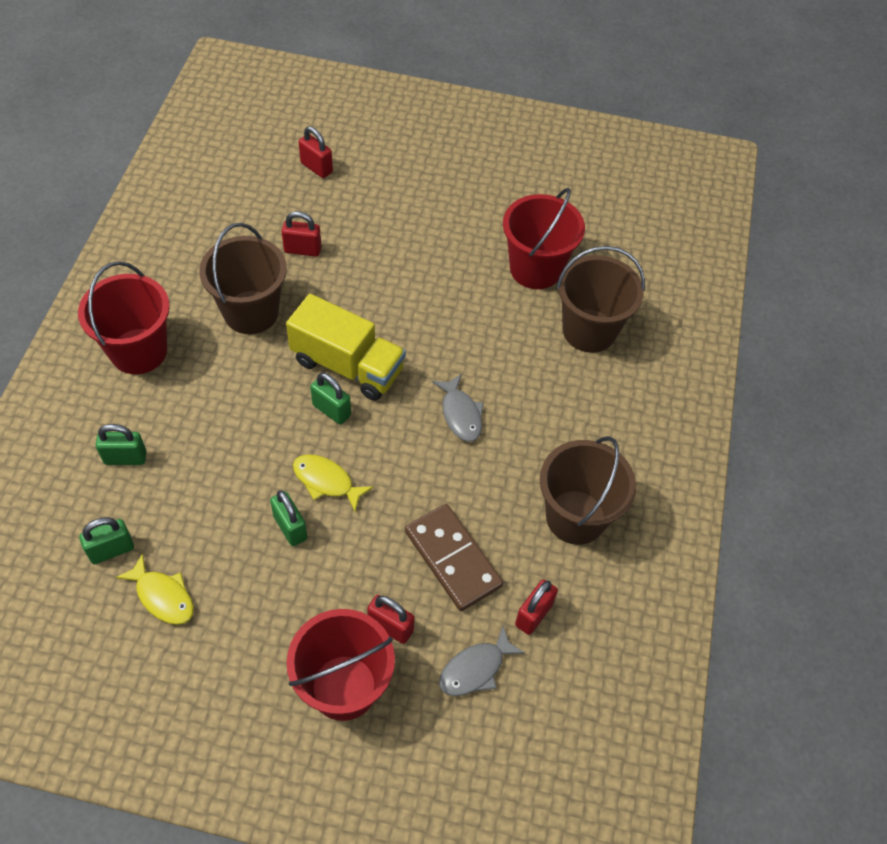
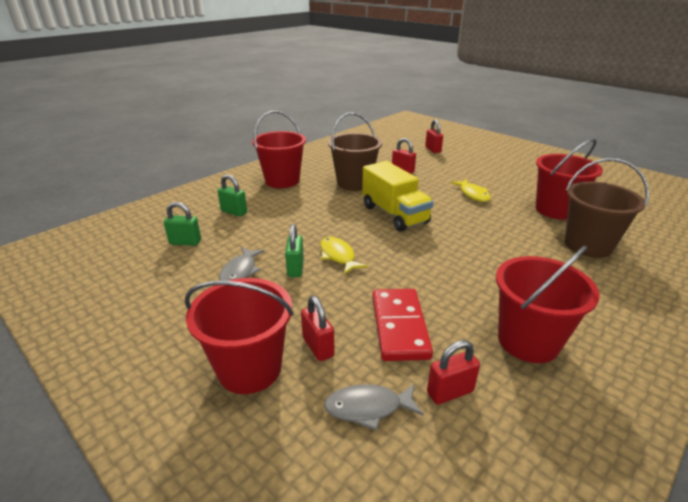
camera: 35 degrees right, 25 degrees down
yellow fish [115,553,194,625] -> yellow fish moved to [451,179,491,202]
green padlock [310,373,351,425] -> none
brown domino [405,504,503,611] -> red domino [372,289,433,361]
grey fish [432,374,484,442] -> grey fish moved to [219,247,265,281]
brown bucket [540,436,636,545] -> red bucket [496,246,600,363]

